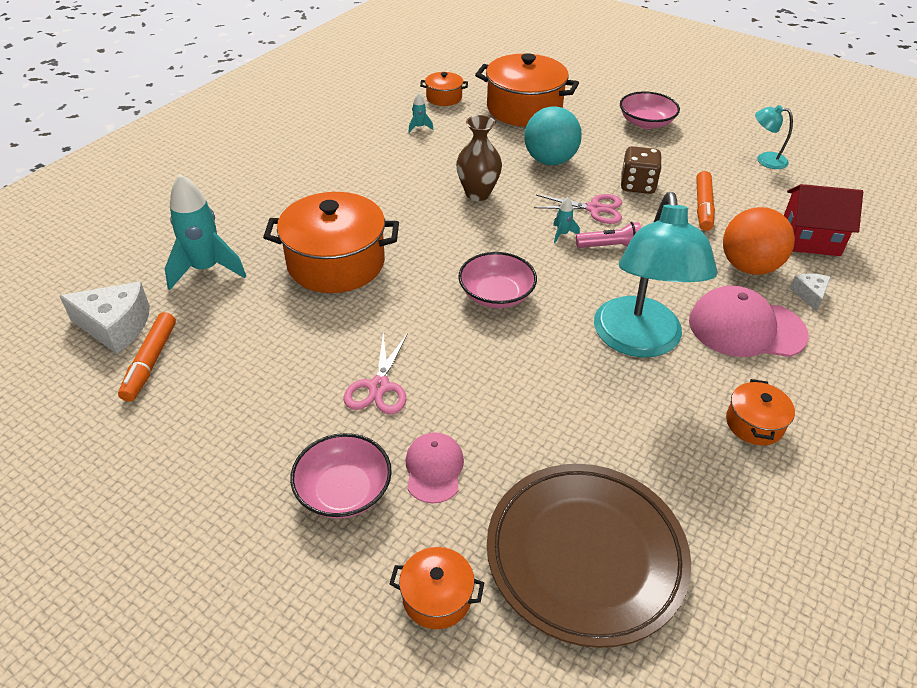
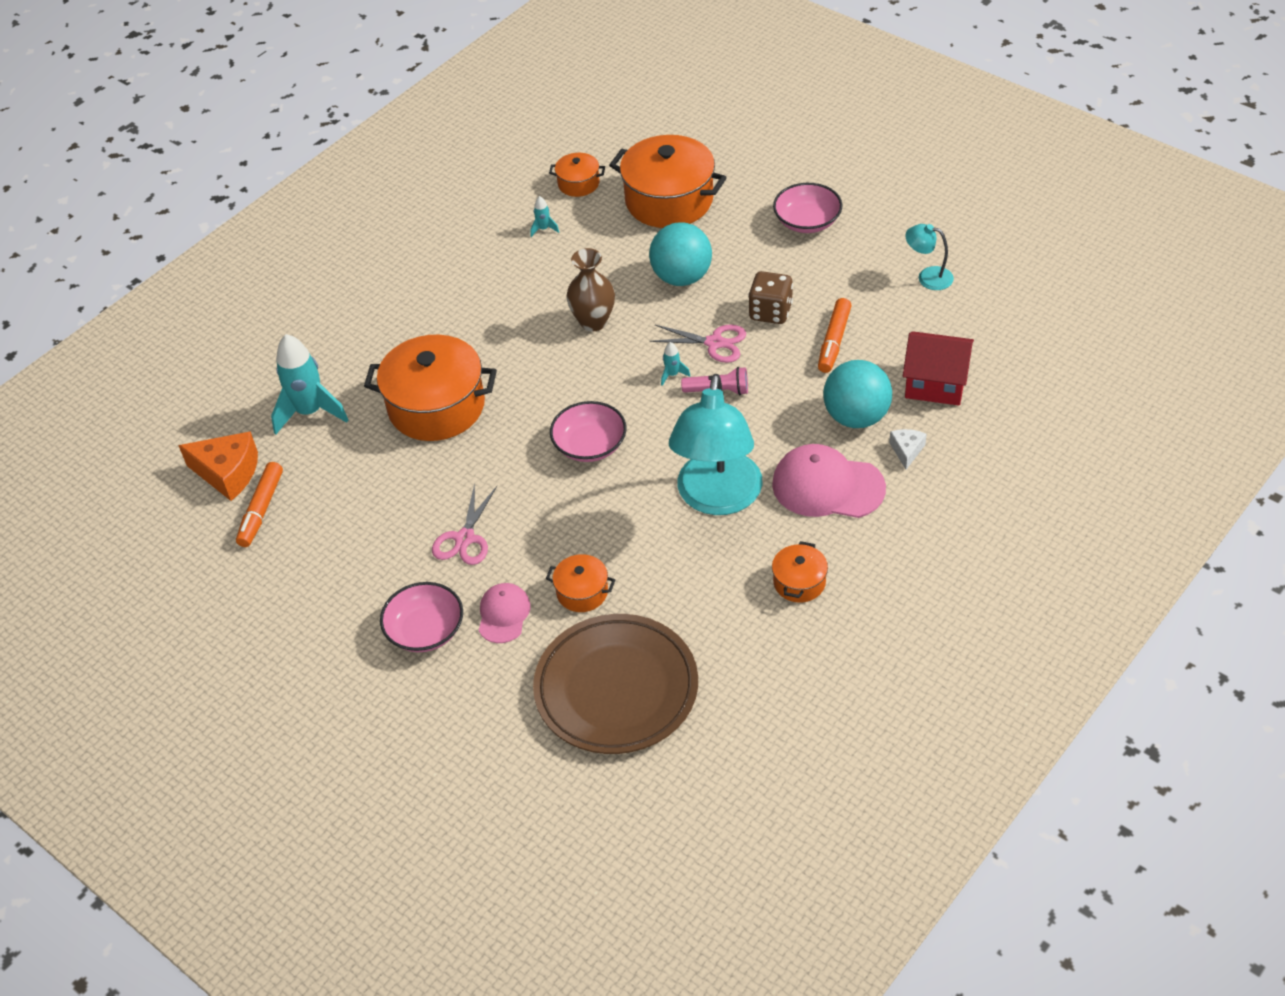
camera: 10 degrees right, 5 degrees up
white cheese [59,282,150,354] -> orange cheese [178,431,258,501]
orange pot [390,547,484,629] -> orange pot moved to [546,554,615,612]
orange ball [723,207,795,275] -> turquoise ball [823,360,892,428]

